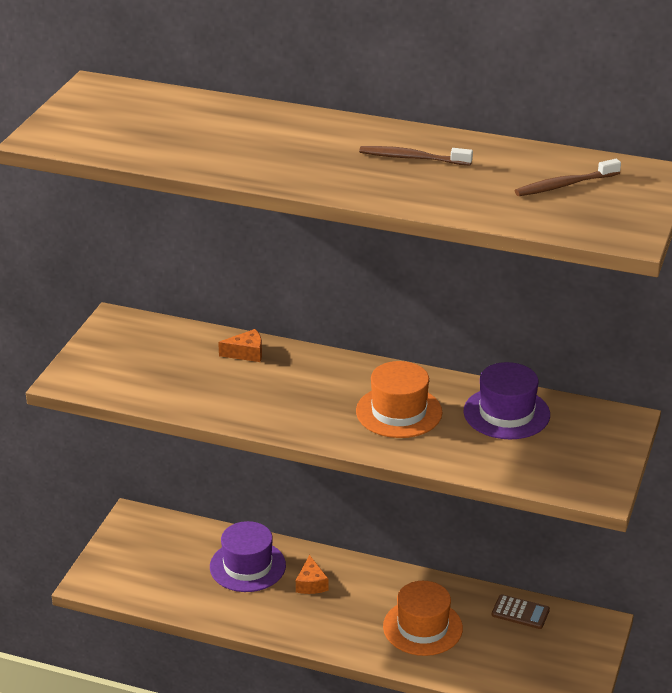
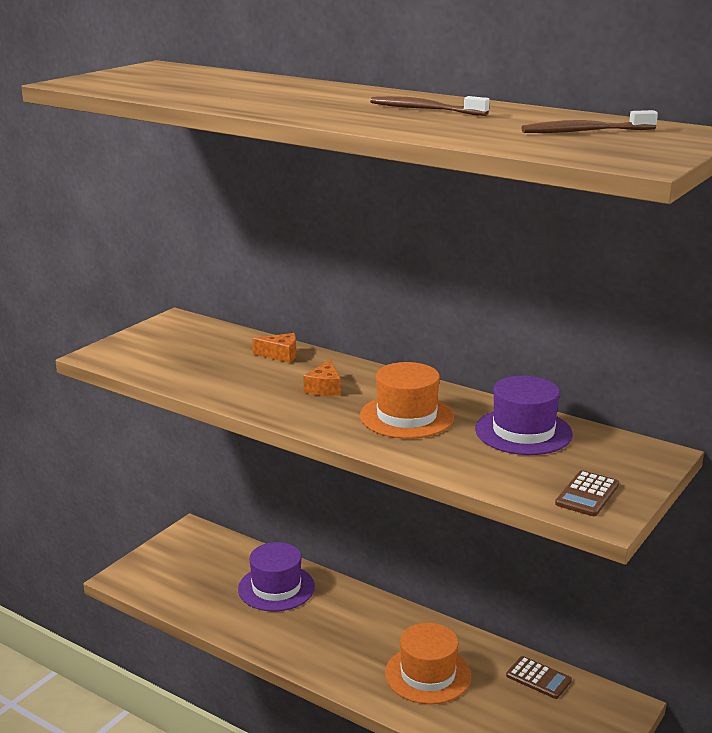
camera: 15 degrees right, 10 degrees down
orange cheese [296,555,328,594] -> orange cheese moved to [303,360,341,396]
none -> brown calculator [555,470,619,516]

